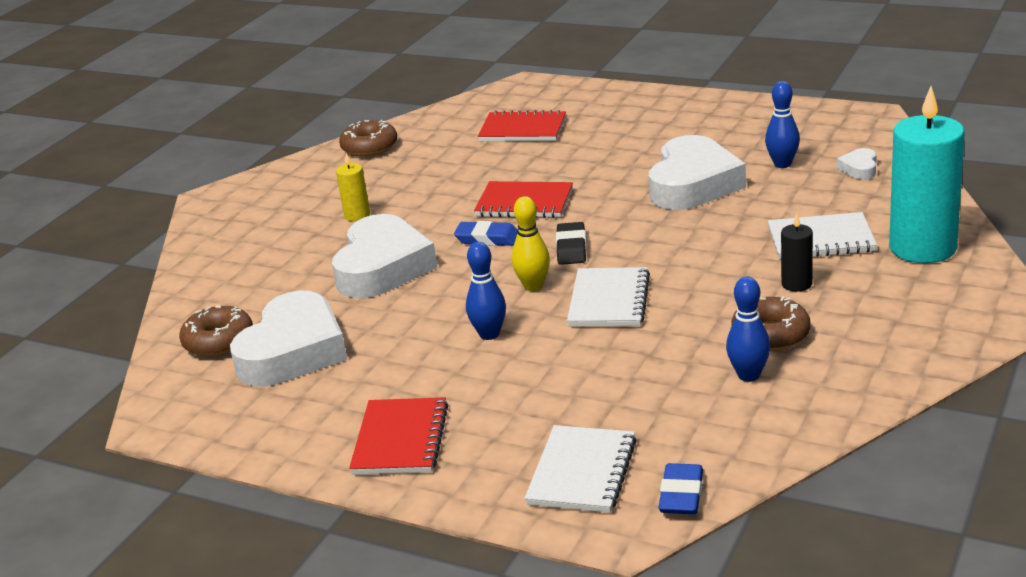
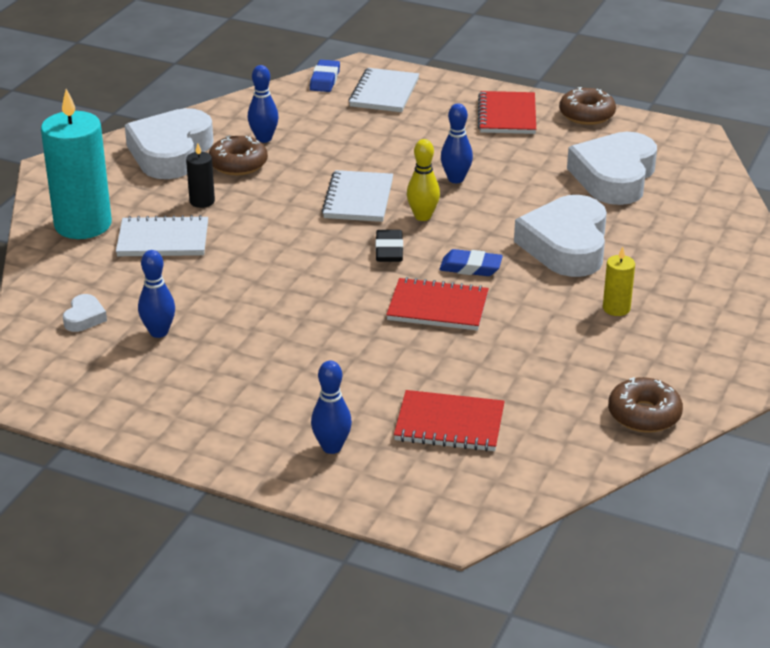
camera: 175 degrees right, 5 degrees up
brown donut [179,306,253,357] -> brown donut moved to [559,87,616,125]
white heart [649,135,746,210] -> white heart moved to [125,108,214,179]
none -> blue bowling pin [311,361,352,454]

